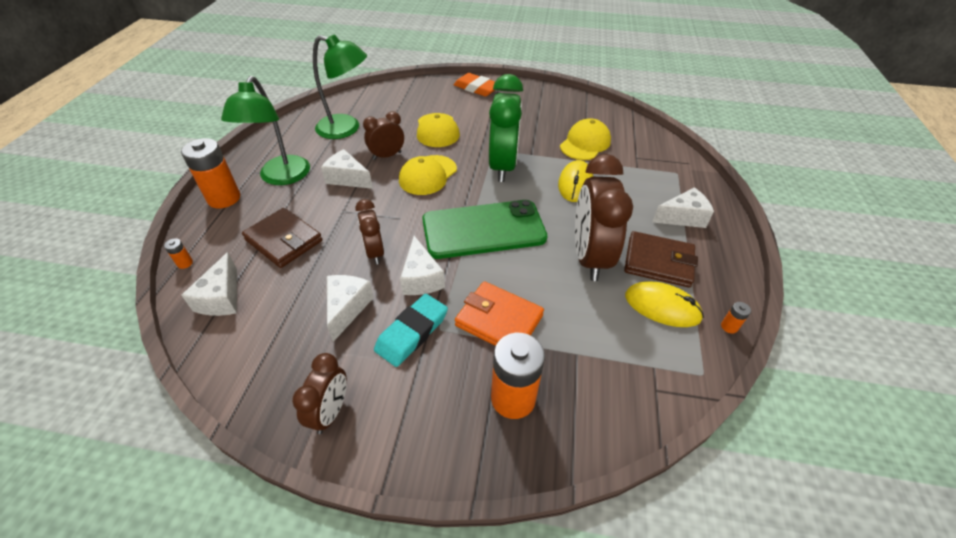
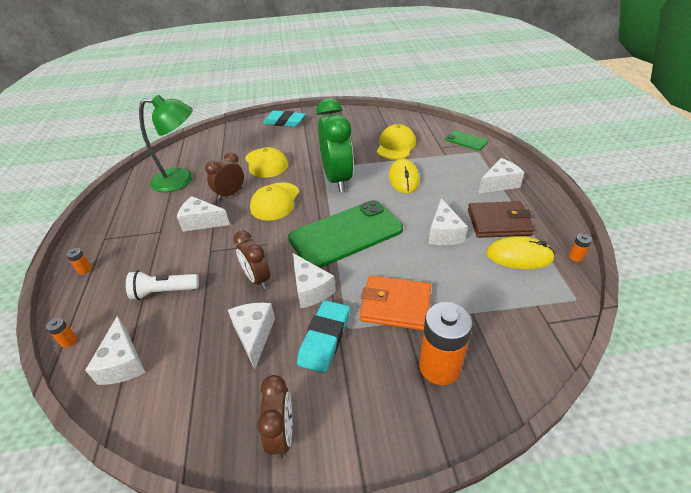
camera: 15 degrees left, 5 degrees down
orange battery [181,138,240,208] -> orange battery [66,248,92,275], size x0.41
green lamp [221,76,310,185] -> none
brown wallet [242,208,322,268] -> white flashlight [126,270,199,300]
orange eraser [453,73,495,97] -> turquoise eraser [263,111,305,127]
brown clock [575,154,633,281] -> white cheese [429,198,467,245]
none -> green phone [445,130,488,151]

